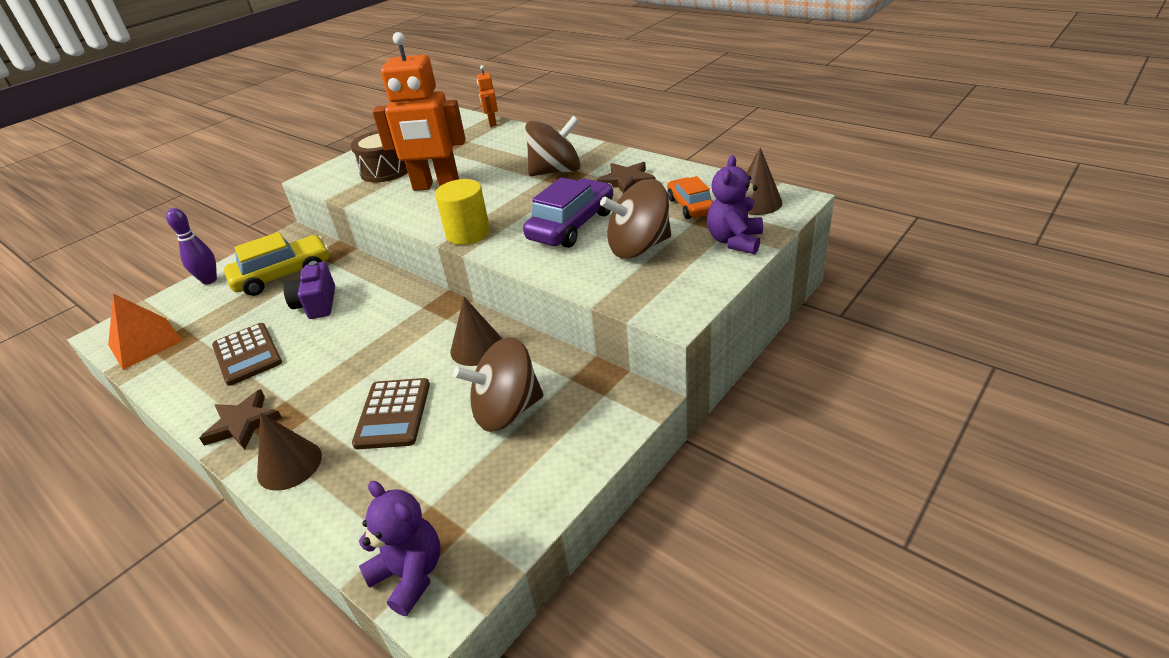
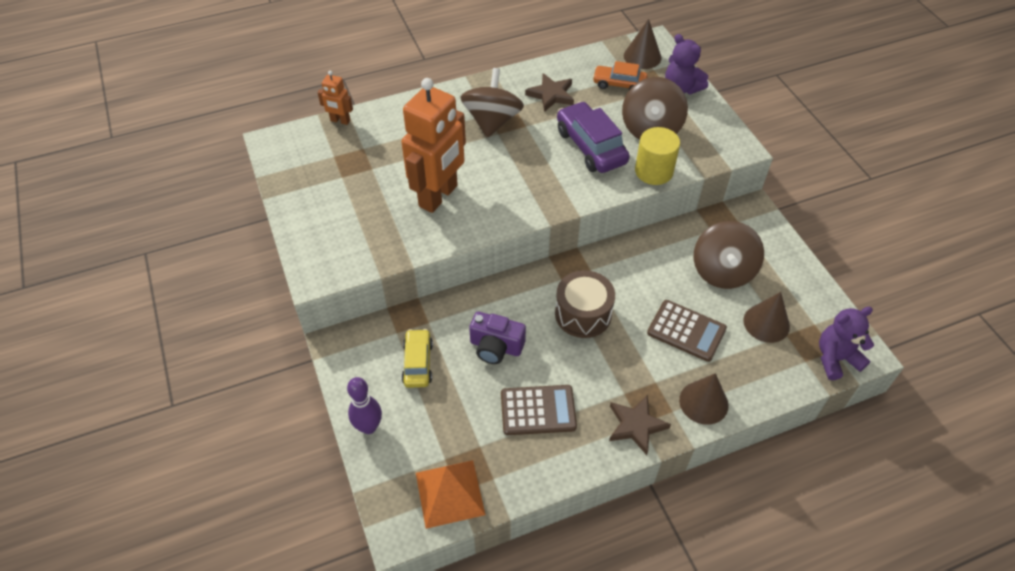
camera: 65 degrees left, 15 degrees up
yellow car [224,232,329,296] -> yellow car [402,329,433,388], size x0.62
brown drum [351,131,408,182] -> brown drum moved to [555,270,615,338]
yellow cylinder [435,179,490,245] -> yellow cylinder moved to [635,127,680,185]
brown cone [450,297,502,366] -> brown cone moved to [743,292,790,343]

